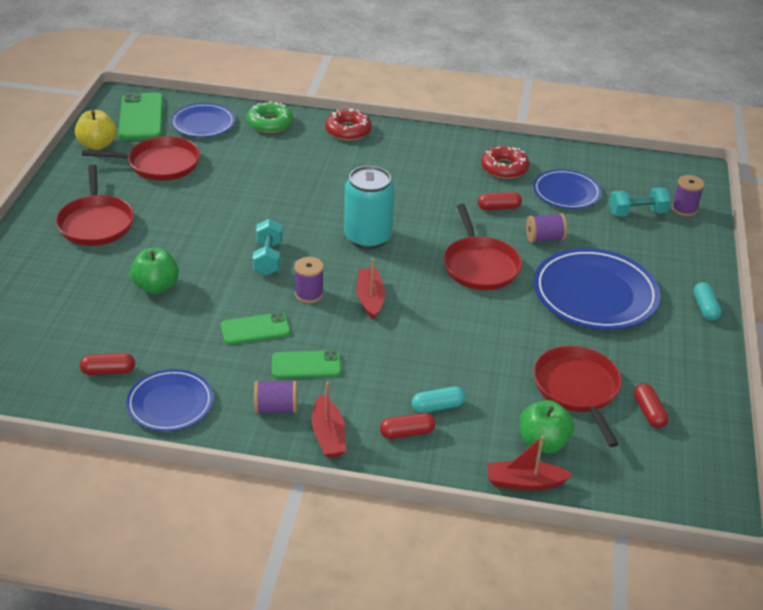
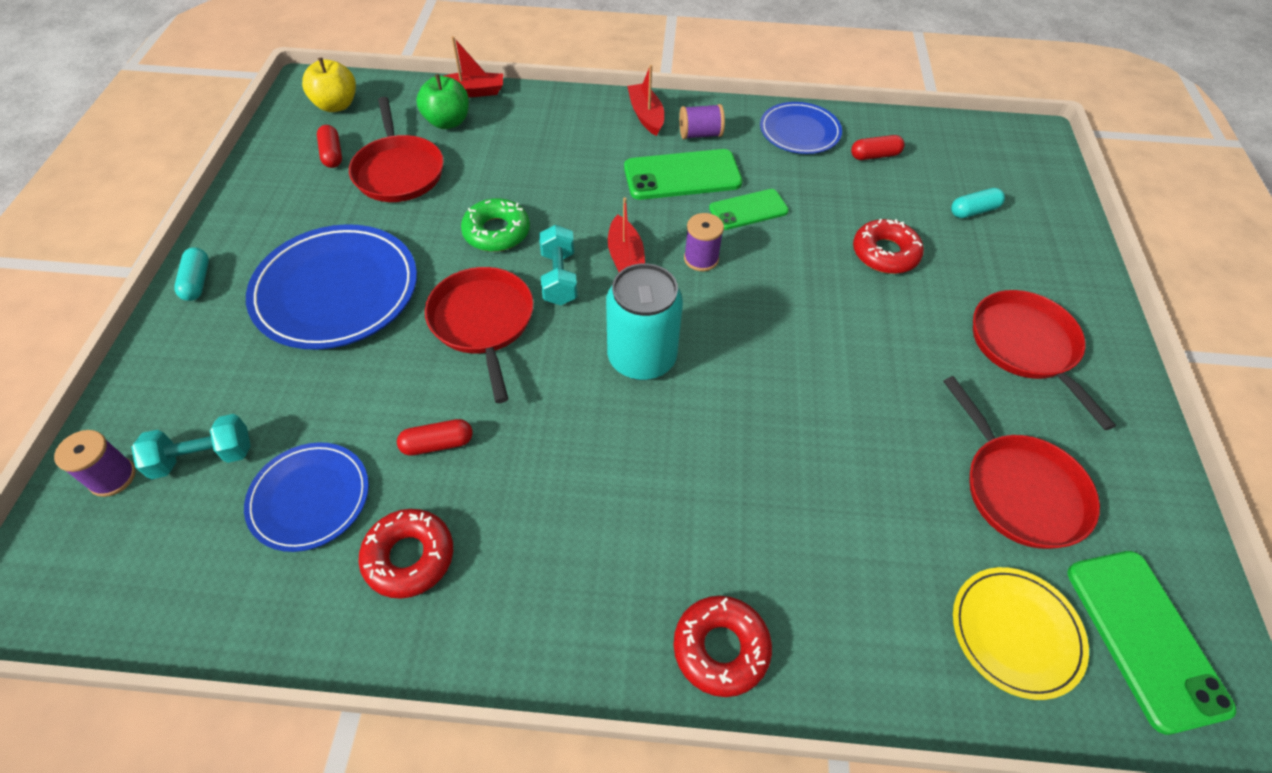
camera: 175 degrees right, 15 degrees up
yellow apple [75,110,117,150] -> yellow apple moved to [302,57,356,112]
red pan [82,136,200,181] -> red pan turned 105 degrees counterclockwise [943,376,1100,549]
green apple [130,248,179,294] -> red donut [853,219,924,274]
blue plate [171,103,235,137] -> yellow plate [953,567,1089,700]
green donut [247,101,293,133] -> green donut moved to [461,198,530,252]
turquoise dumbbell [253,219,283,275] -> turquoise dumbbell moved to [539,225,578,305]
green phone [272,350,341,378] -> green phone [624,149,742,200], size x1.57
red capsule [380,413,436,439] -> none
turquoise capsule [412,387,465,413] -> turquoise capsule moved to [951,188,1005,218]
purple spool [526,213,567,242] -> none

